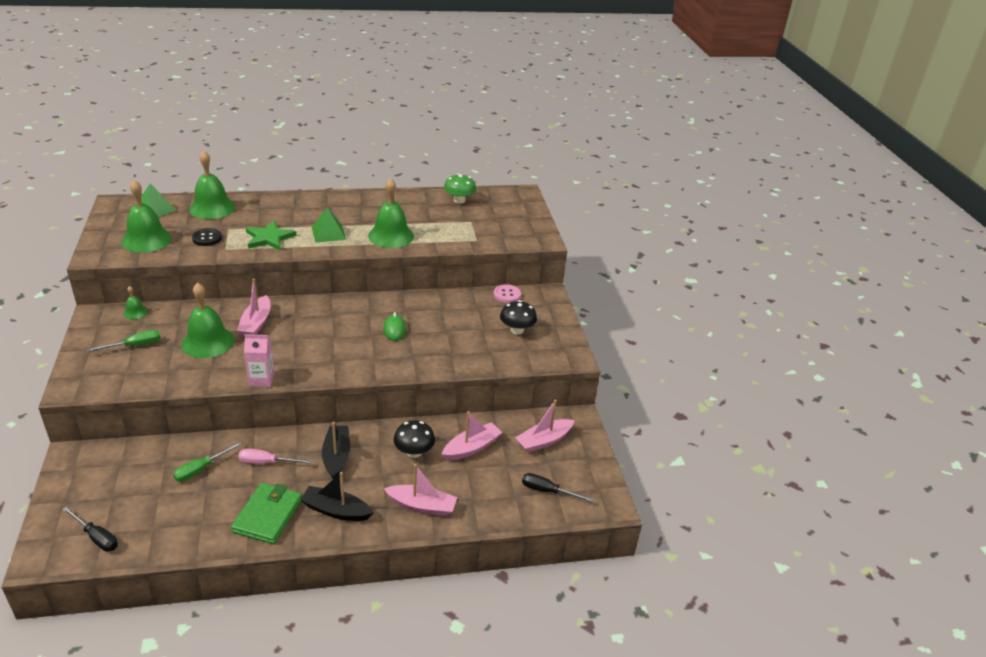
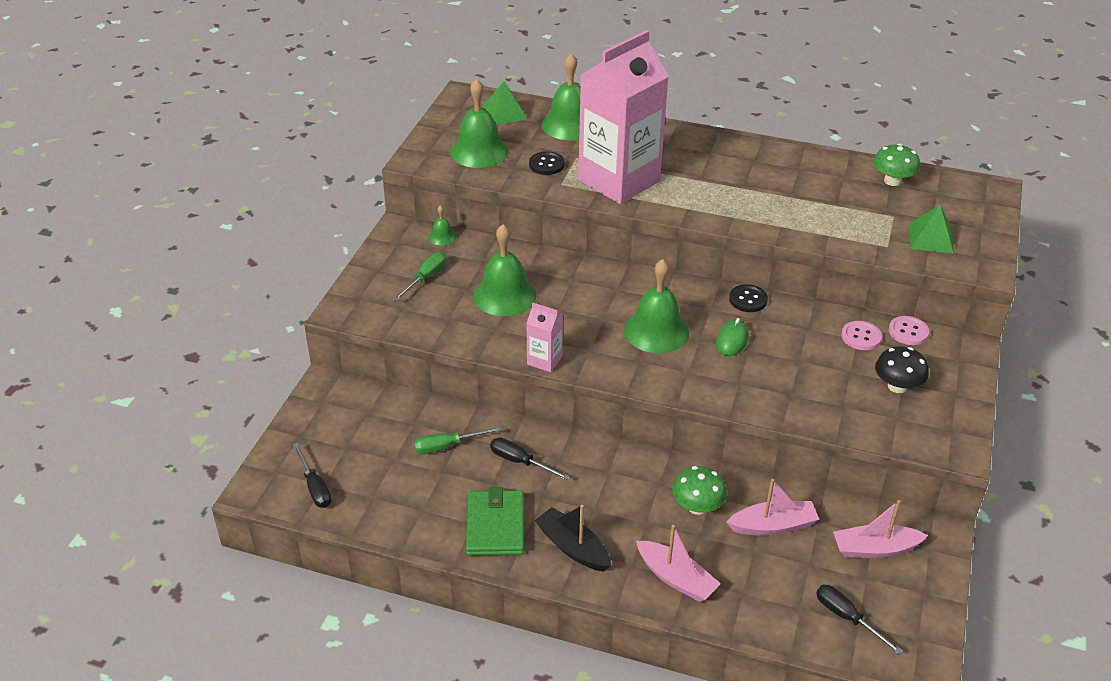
camera: 30 degrees right, 5 degrees up
green screwdriver [87,330,161,352] -> green screwdriver turned 60 degrees counterclockwise [393,252,446,301]
green wallet [231,483,302,544] -> green wallet turned 45 degrees counterclockwise [466,487,524,556]
pink boat [237,279,270,337] -> none
pink screwdriver [238,448,312,464] -> black screwdriver [490,438,570,480]
green star [245,220,297,251] -> pink carton [578,30,669,204]
green pyramid [312,207,346,243] -> green pyramid moved to [909,205,954,254]
black boat [322,422,350,479] -> none
green bell [368,178,414,248] -> green bell moved to [624,259,689,353]
black mushroom [394,420,435,458] -> green mushroom [672,466,727,515]
none -> black button [729,284,768,312]
none -> pink button [841,321,882,350]

